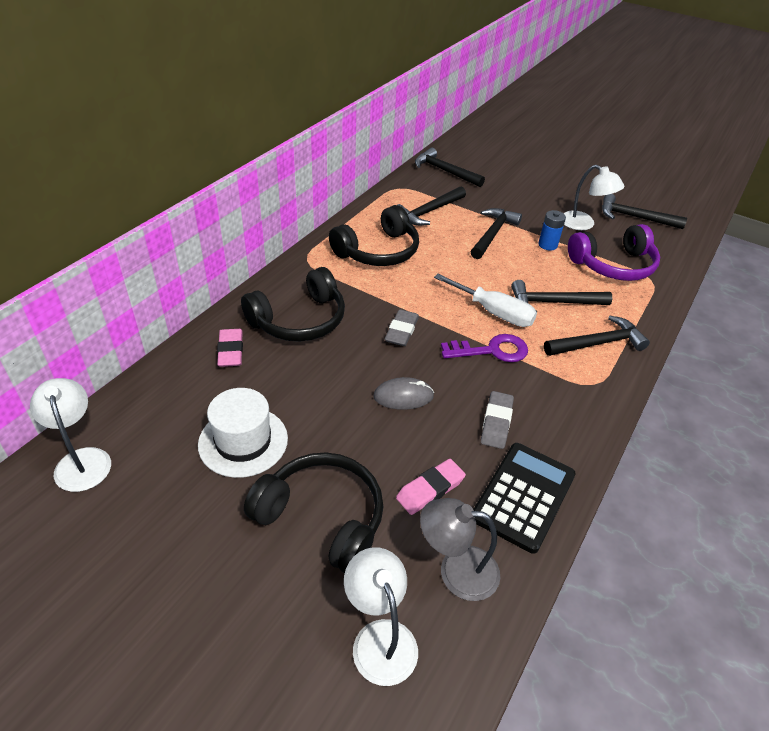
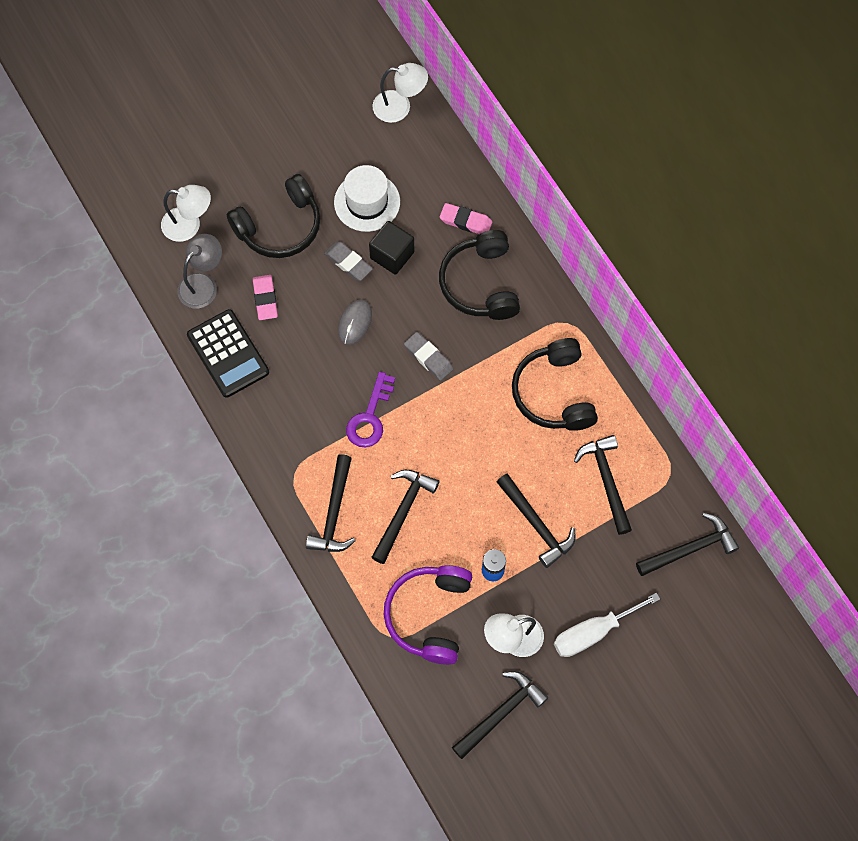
camera: 120 degrees right, 25 degrees up
white screwdriver [434,274,537,327] -> white screwdriver moved to [554,593,660,657]
grey eraser [481,391,514,449] -> grey eraser moved to [324,241,373,281]
none -> black cube [369,221,414,275]

